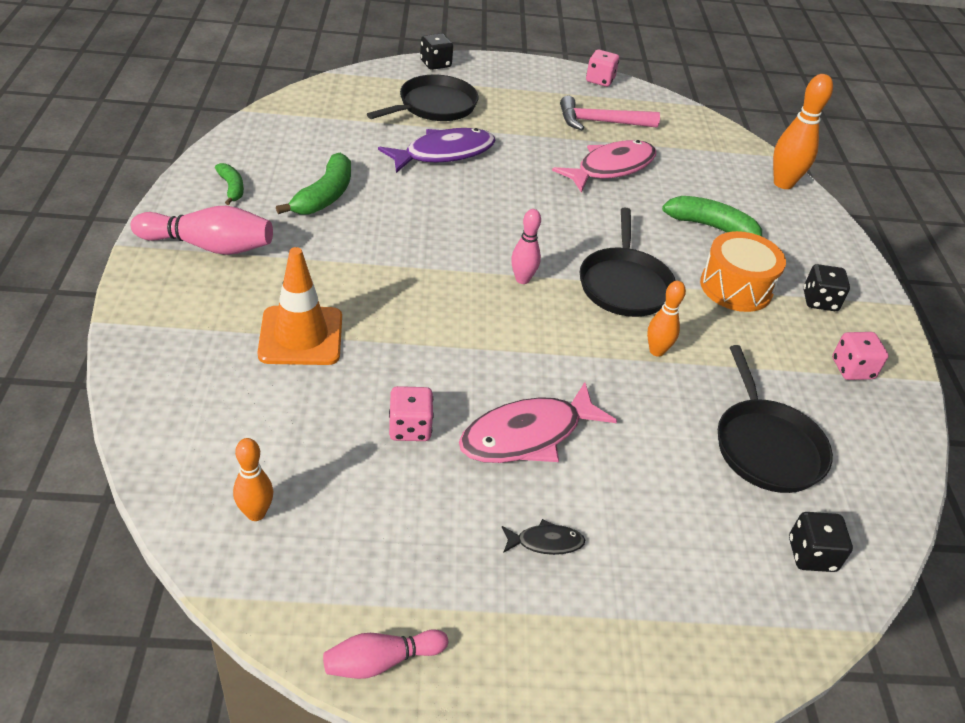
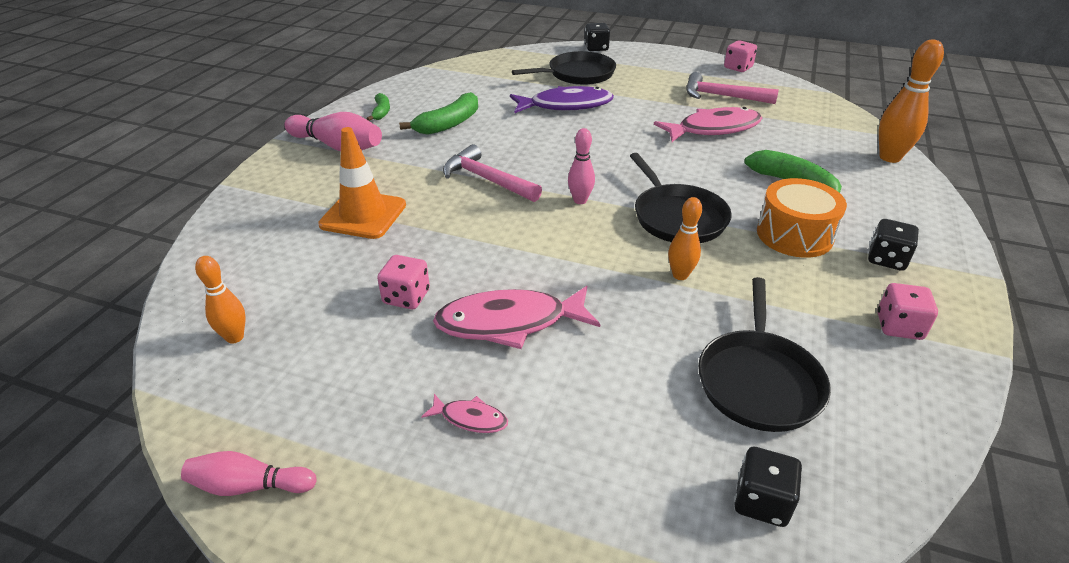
camera: 25 degrees right, 5 degrees down
black fish [502,519,585,555] -> pink fish [421,394,508,433]
black pan [580,208,676,317] -> black pan turned 45 degrees counterclockwise [630,153,732,243]
none -> pink hammer [443,144,542,202]

